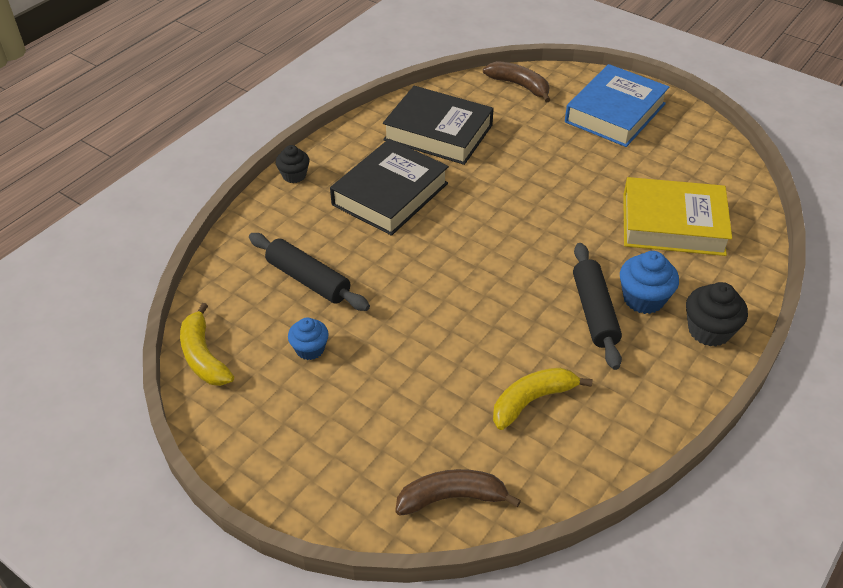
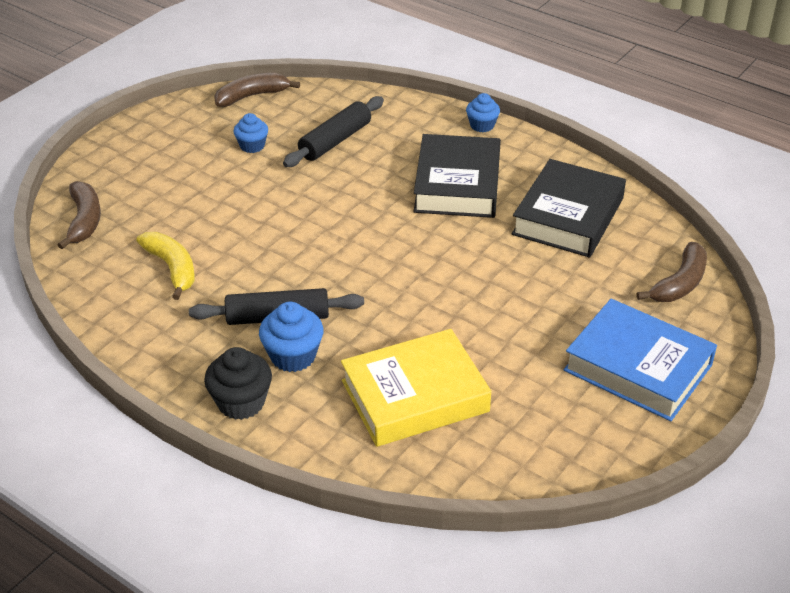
camera: 90 degrees right, 5 degrees down
yellow banana [180,303,234,386] -> brown banana [214,73,300,107]
black cupcake [276,145,310,183] -> blue cupcake [466,93,500,132]
black book [330,139,449,236] -> black book turned 60 degrees clockwise [413,134,501,218]
yellow book [623,177,732,256] -> yellow book turned 60 degrees clockwise [341,329,491,447]

